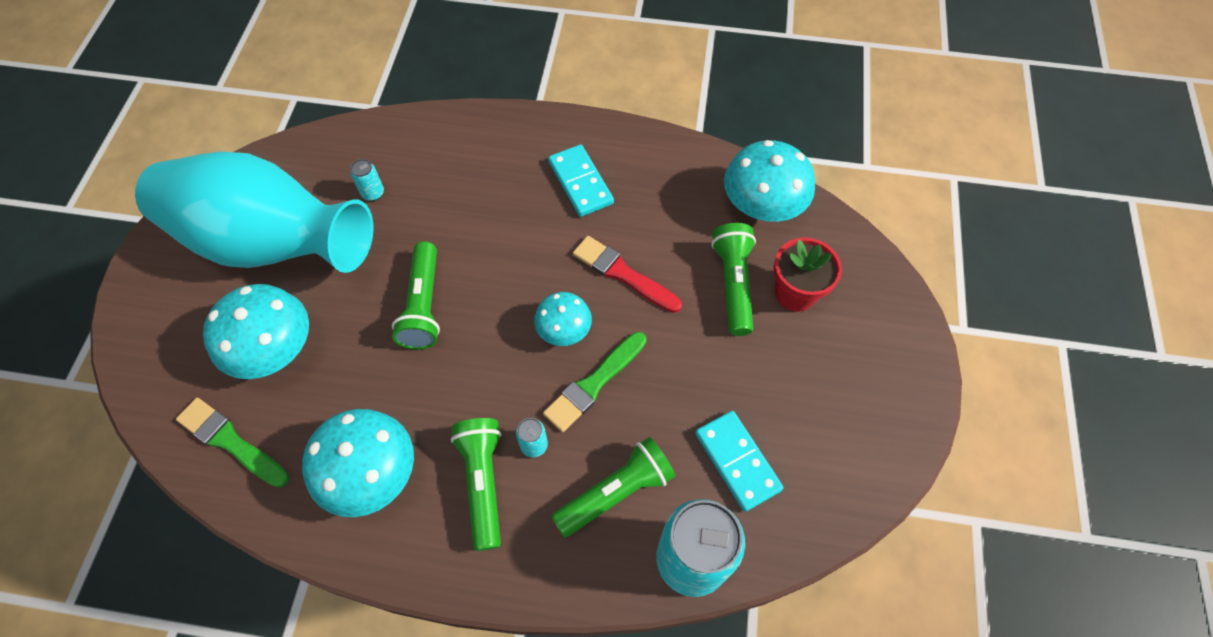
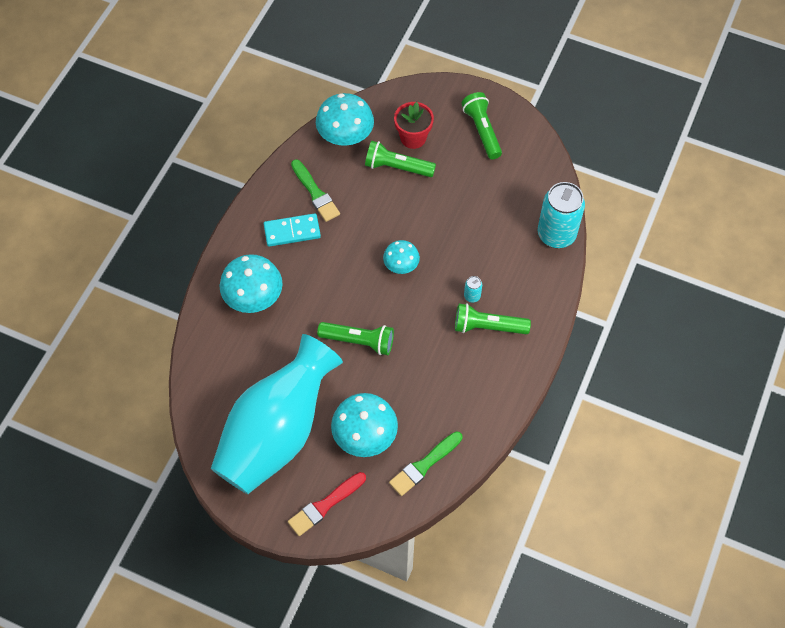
camera: 75 degrees left, 0 degrees up
turquoise mushroom [302,409,414,517] -> turquoise mushroom moved to [220,254,283,313]
turquoise can [350,159,384,201] -> none
green brush [543,332,647,432] -> green brush moved to [291,159,340,222]
green flashlight [551,437,675,537] -> green flashlight moved to [461,92,502,159]
red brush [573,236,682,313] -> red brush moved to [288,472,366,536]
turquoise domino [695,411,784,512] -> none

